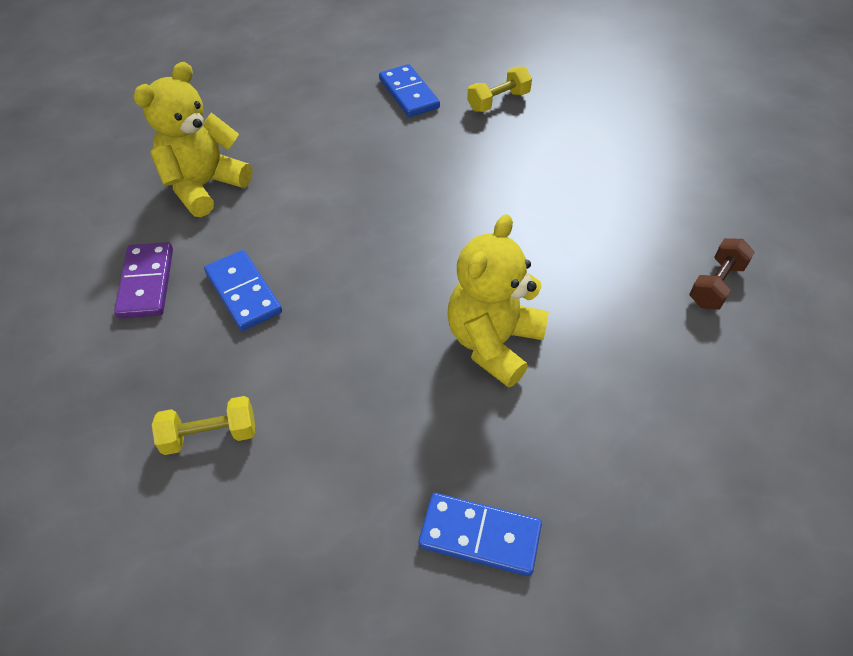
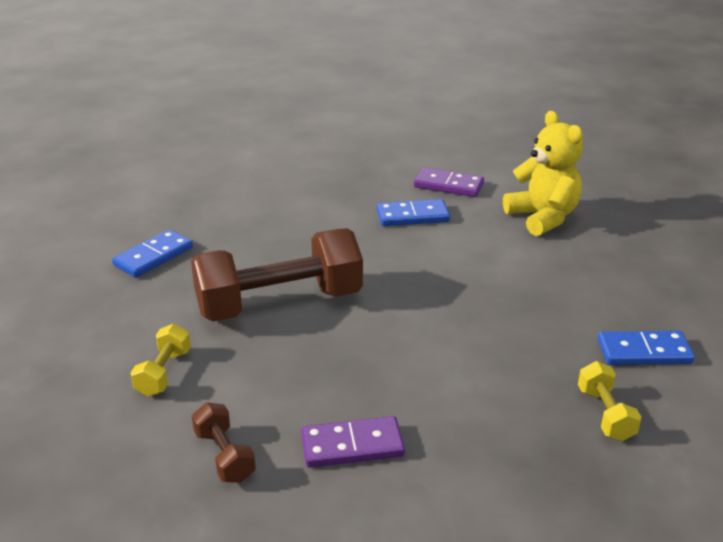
camera: 115 degrees right, 20 degrees down
yellow dumbbell [152,396,255,455] -> yellow dumbbell moved to [130,324,191,396]
yellow teddy bear [447,214,549,388] -> brown dumbbell [191,228,363,322]
none -> purple domino [301,416,405,468]

